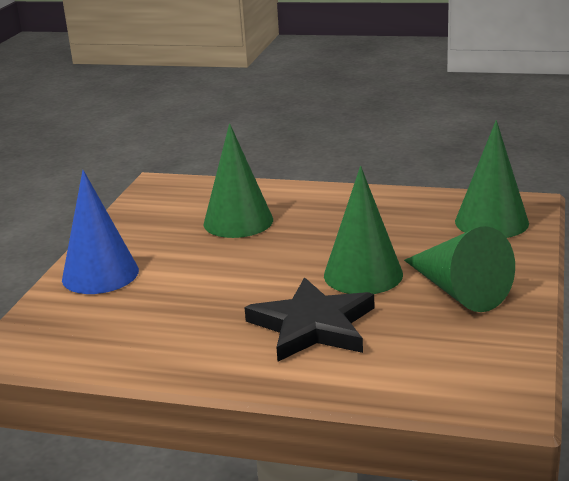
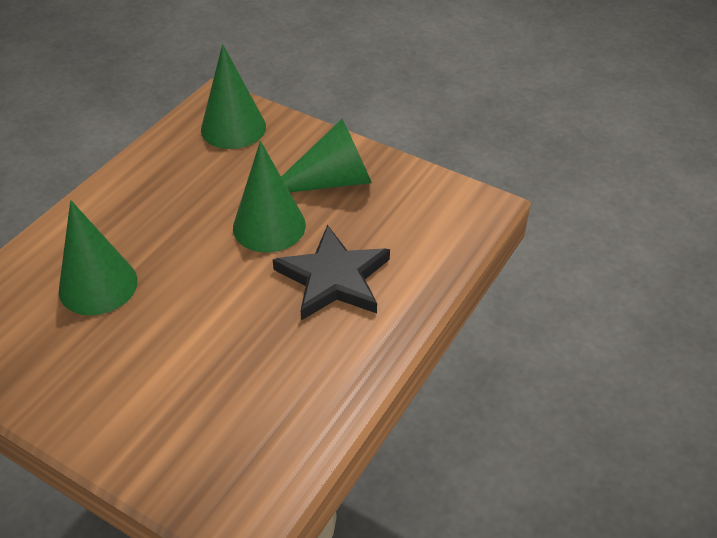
camera: 75 degrees left, 20 degrees up
blue cone [62,170,139,294] -> none

